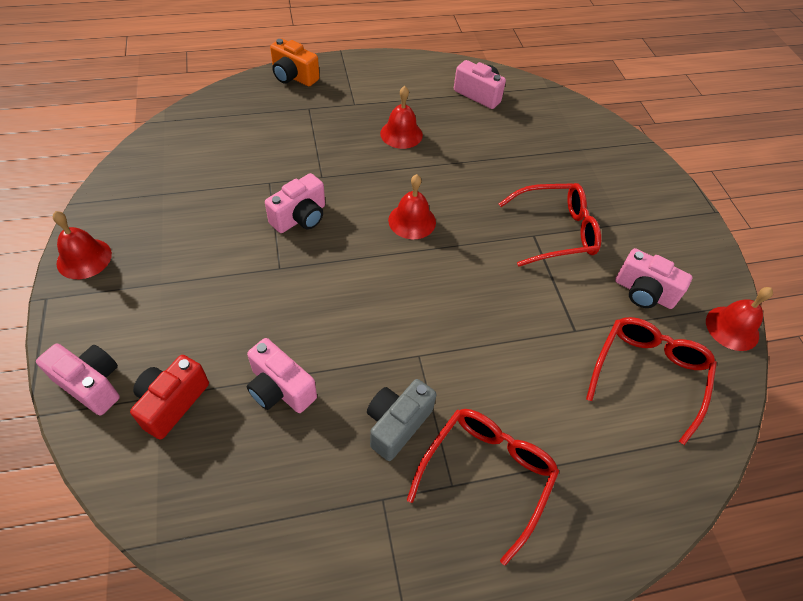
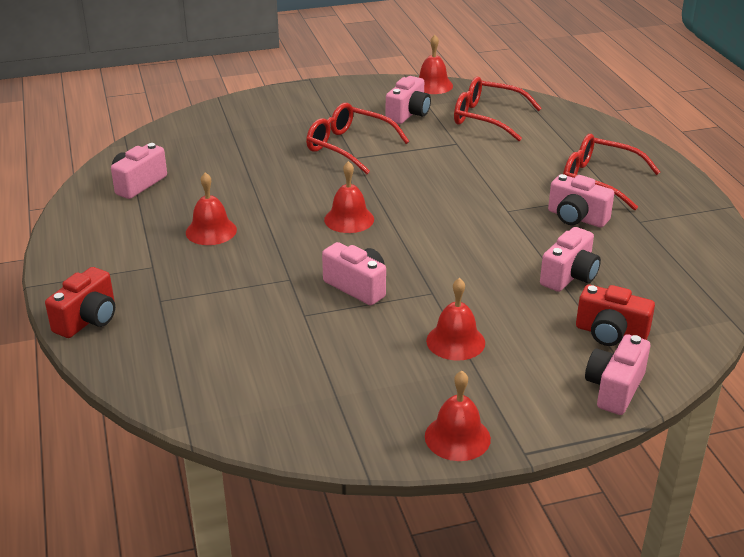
camera: 90 degrees left, 20 degrees down
orange camera [270,39,319,86] -> red camera [45,267,115,338]
grey camera [367,379,437,461] -> pink camera [548,174,614,228]
red glasses [498,183,601,267] -> red glasses turned 45 degrees counterclockwise [306,103,409,174]
none -> red bell [426,278,485,361]

